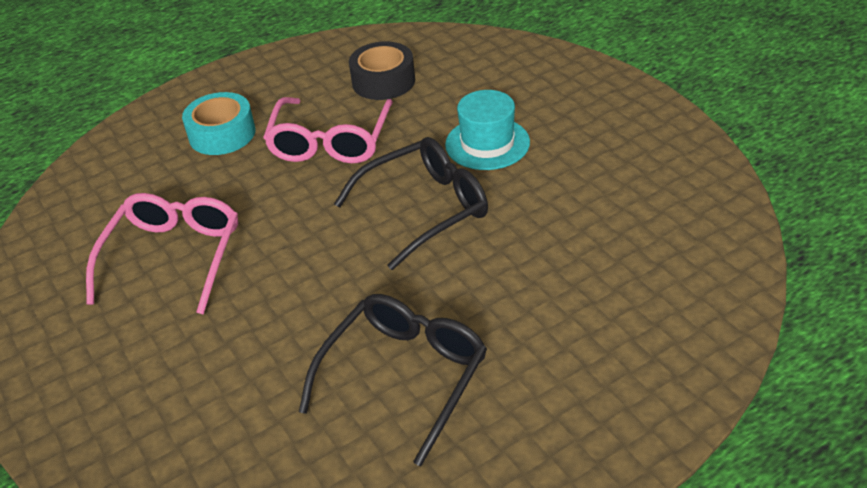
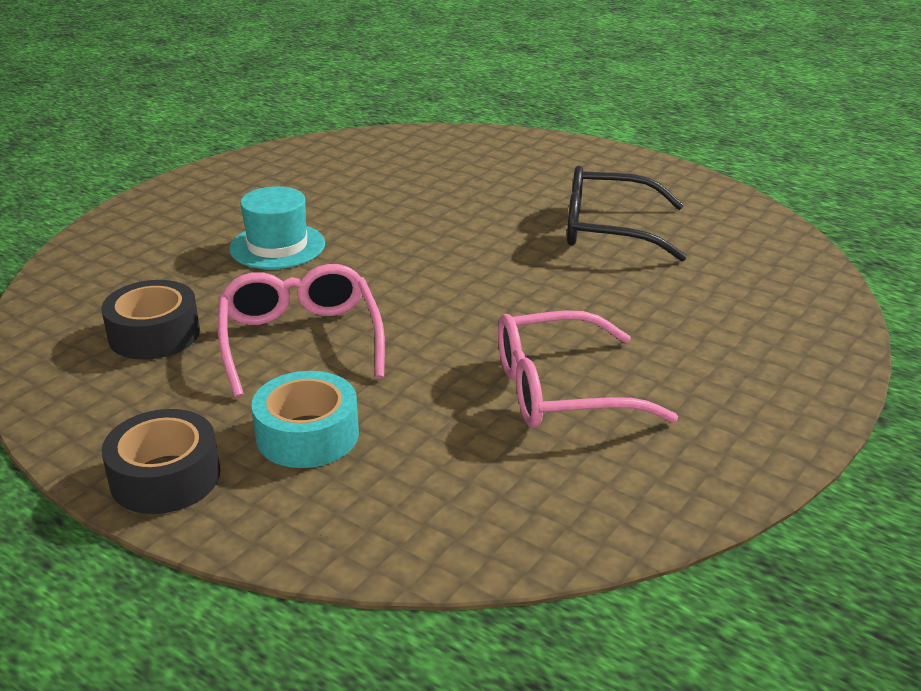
camera: 115 degrees left, 10 degrees down
pink glasses [263,97,393,163] -> pink glasses turned 90 degrees counterclockwise [218,264,385,398]
black glasses [334,137,488,270] -> none
none -> black tape [101,409,220,514]

